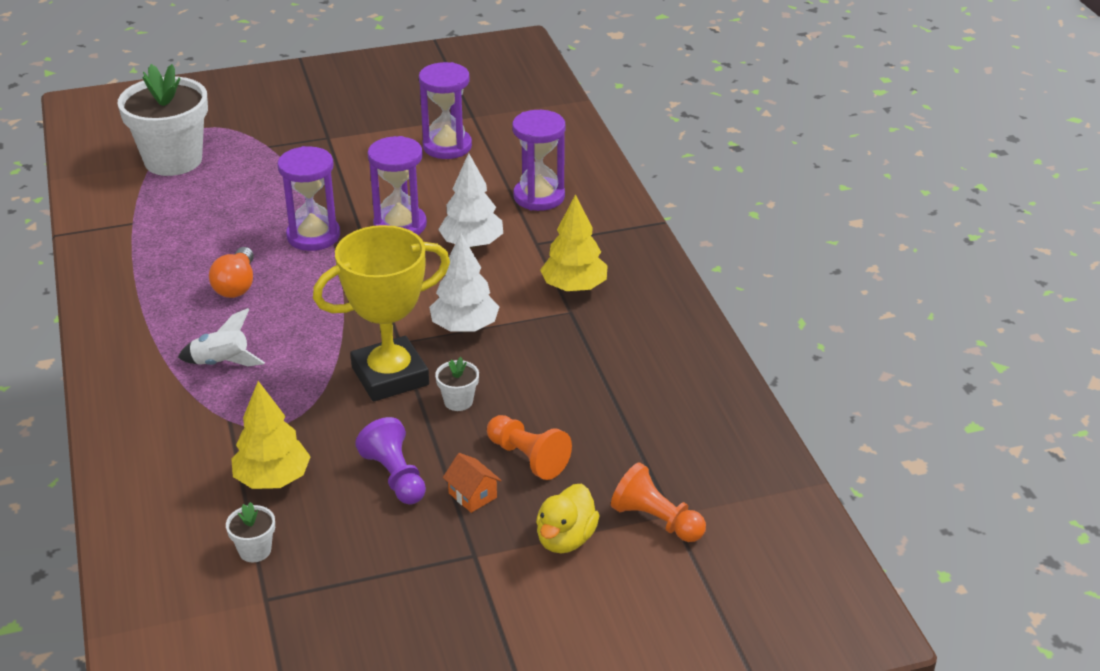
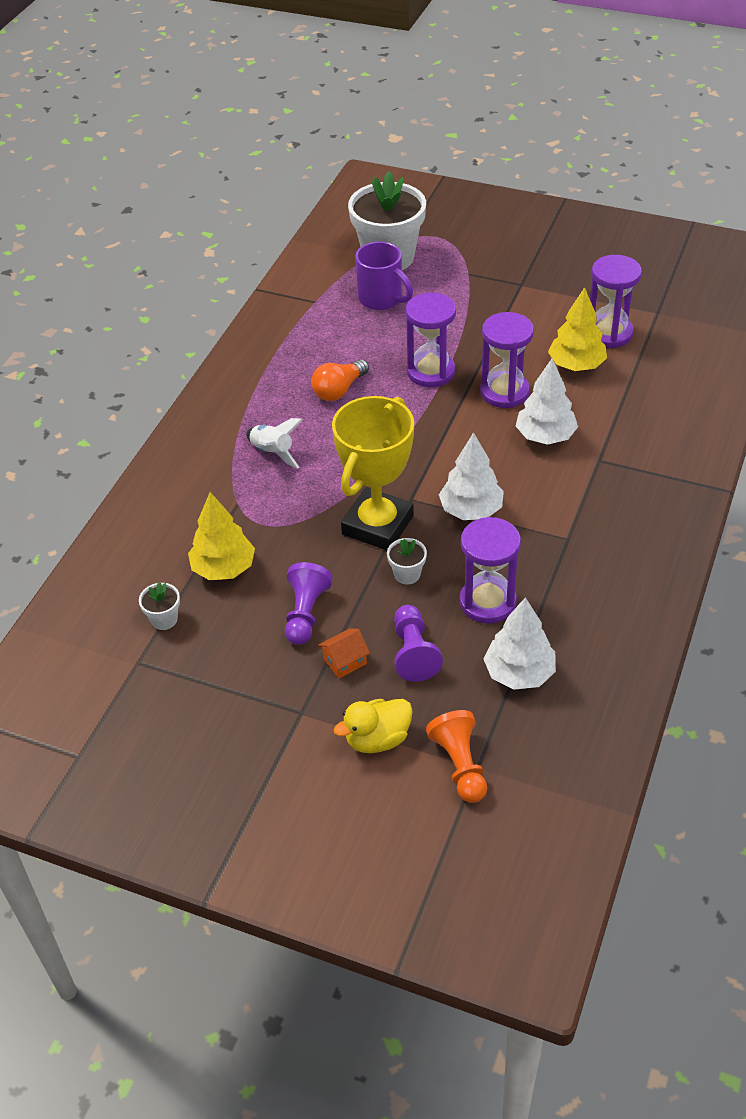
camera: 40 degrees right, 10 degrees up
yellow trophy [313,225,450,402] -> yellow trophy turned 75 degrees counterclockwise [332,396,414,550]
orange house [443,453,502,513] -> orange house turned 60 degrees clockwise [318,628,370,679]
orange pawn [487,415,572,480] -> purple pawn [394,605,443,682]
purple hourglass [512,110,565,211] -> purple hourglass moved to [460,517,521,623]
yellow tree [540,194,608,292] -> yellow tree moved to [548,287,607,371]
none -> purple mug [355,241,413,310]
none -> white tree [483,597,556,690]

